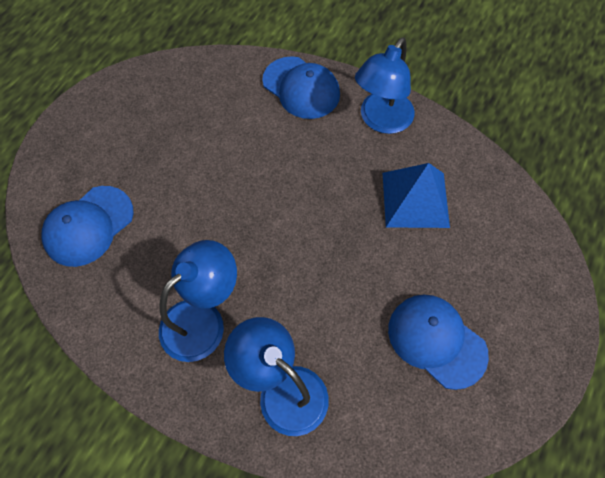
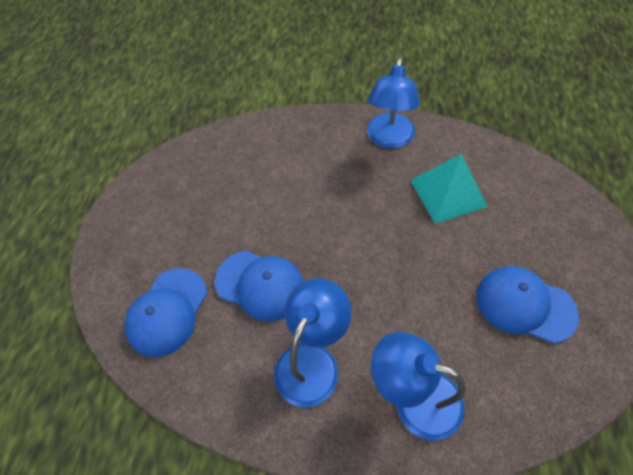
camera: 15 degrees left, 5 degrees down
blue cap [262,56,340,119] -> blue cap moved to [215,251,304,321]
blue pyramid [383,163,450,228] -> turquoise pyramid [410,154,488,224]

